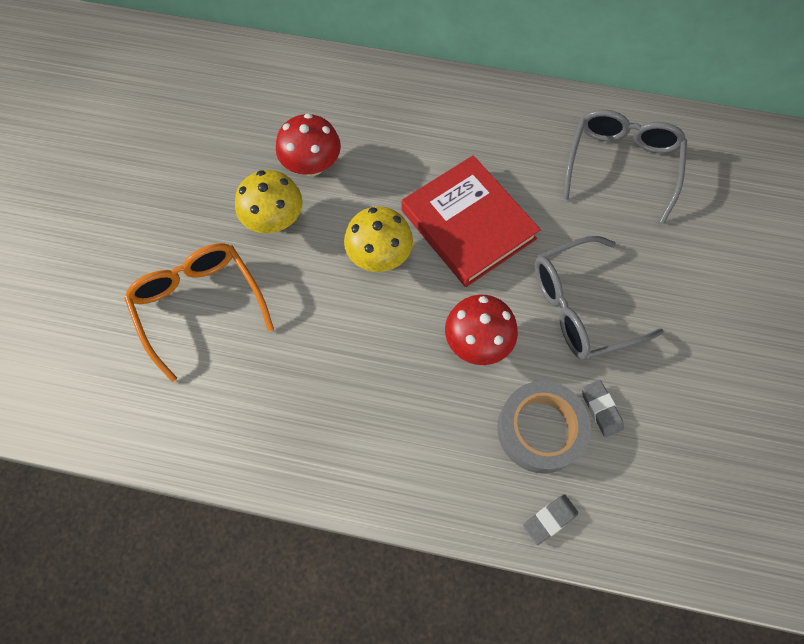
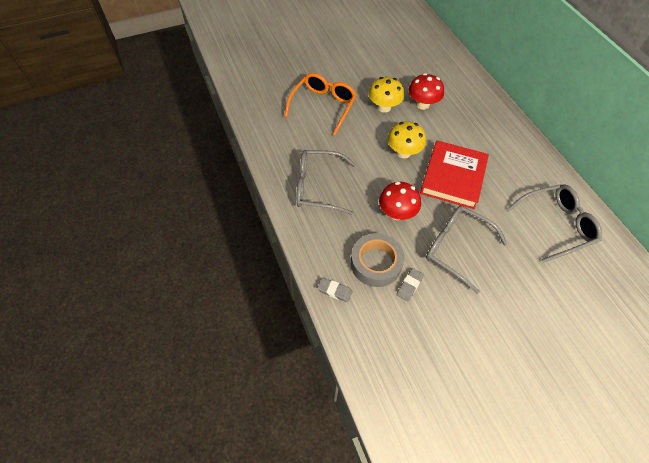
camera: 55 degrees right, 10 degrees down
none -> grey glasses [297,150,356,215]

